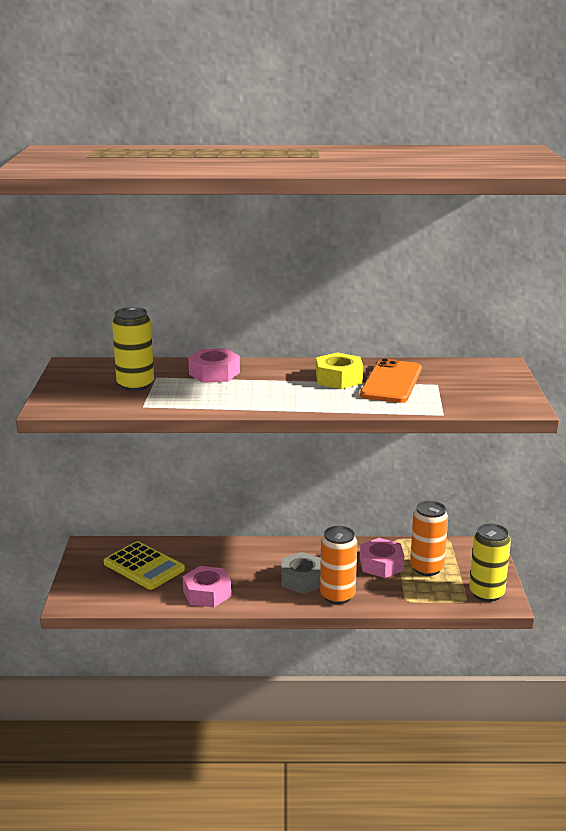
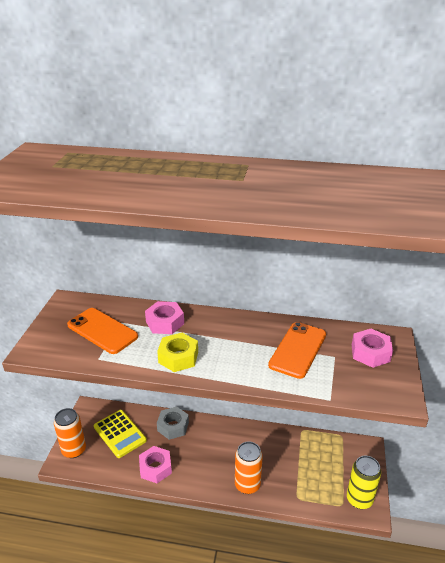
camera: 10 degrees right, 10 degrees up
yellow can [112,307,154,391] -> orange phone [67,308,138,354]
grey nut [281,552,321,594] -> grey nut moved to [157,407,189,440]
yellow nut [316,352,363,389] -> yellow nut moved to [157,333,198,372]
pink nut [360,538,405,578] -> pink nut moved to [352,329,393,368]
orange can [410,501,448,576] -> orange can moved to [54,408,86,458]

